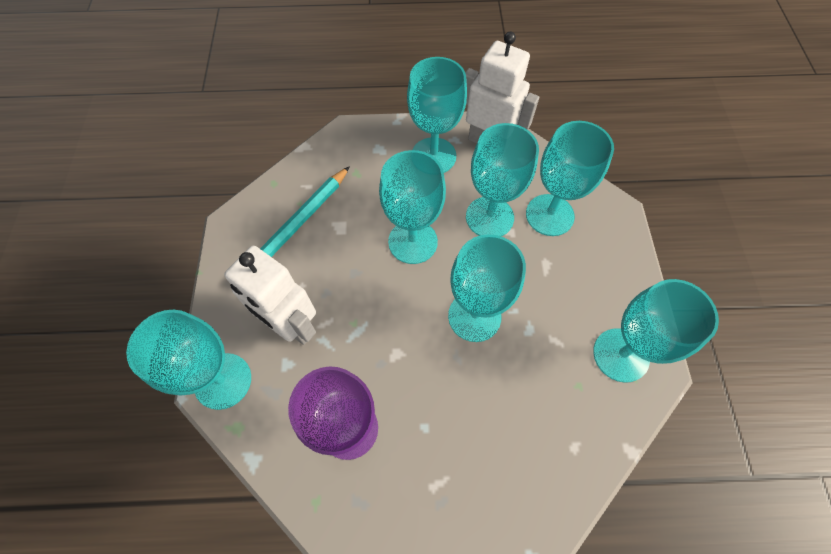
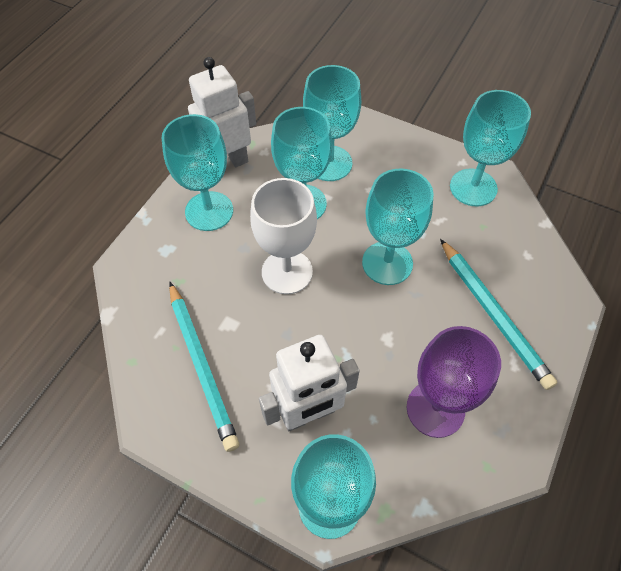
camera: 60 degrees left, 5 degrees down
turquoise goblet [379,150,446,264] -> white goblet [250,178,317,294]
none -> turquoise pencil [440,239,557,390]

